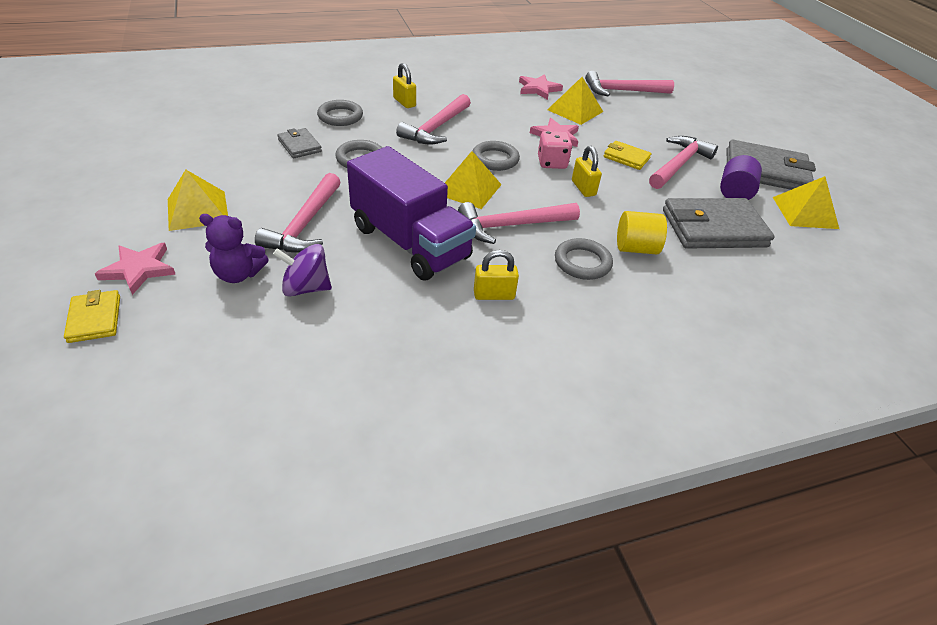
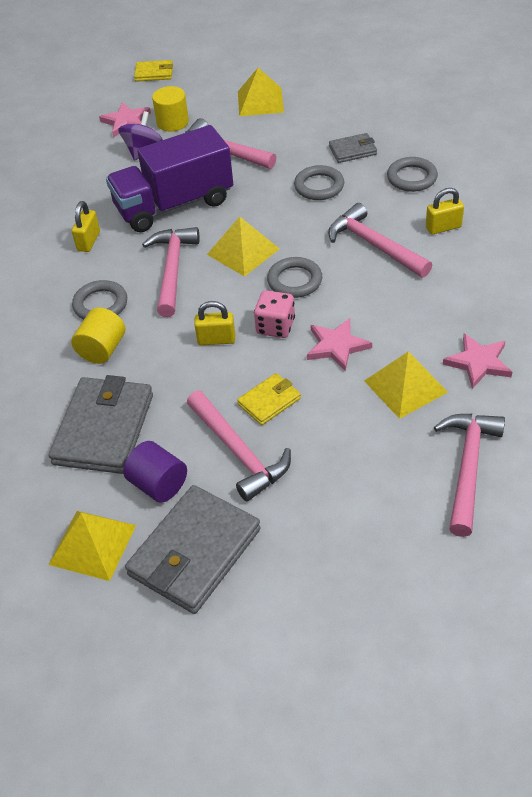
camera: 115 degrees right, 5 degrees up
pink star [95,243,176,295] -> pink star moved to [99,102,151,137]
purple teddy bear [199,214,269,283] -> yellow cylinder [152,86,189,132]

